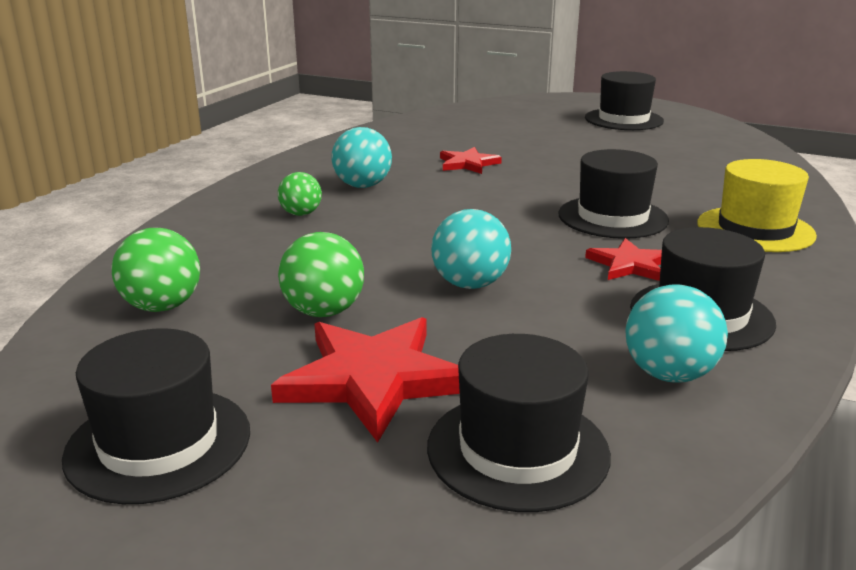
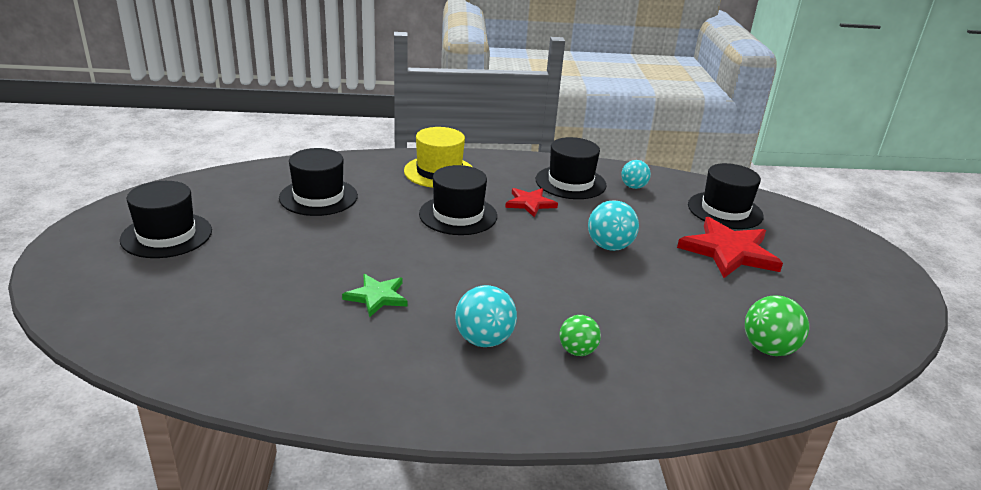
camera: 120 degrees left, 5 degrees up
black hat [62,328,250,504] -> black hat moved to [279,148,358,216]
green ball [278,232,364,317] -> none
red star [440,147,502,174] -> green star [342,274,408,318]
turquoise ball [626,284,728,383] -> turquoise ball [621,160,651,189], size x0.67

